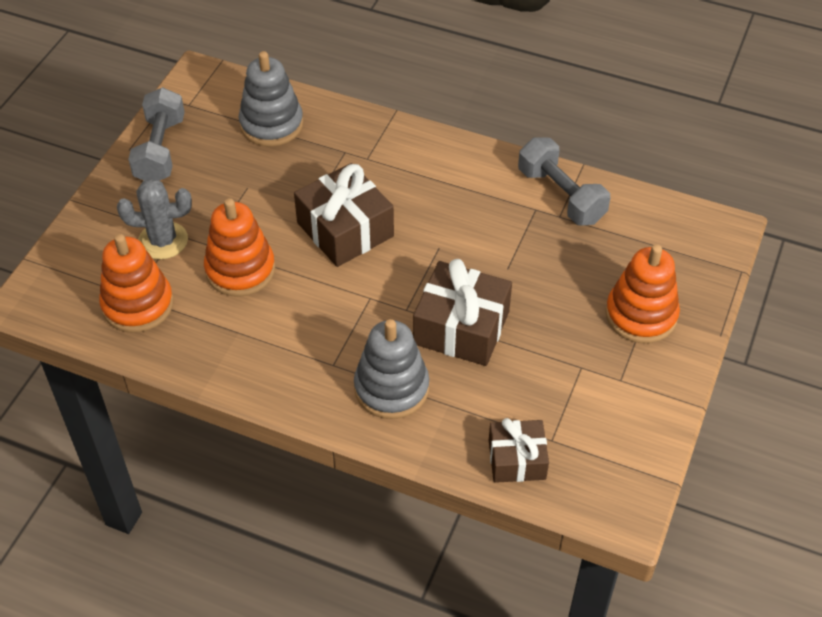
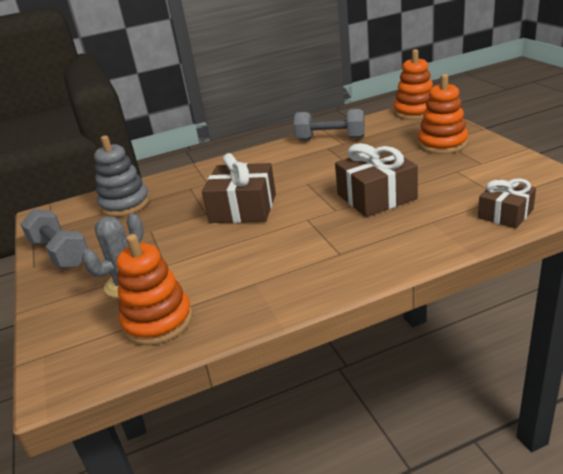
camera: 40 degrees left, 20 degrees down
orange stacking toy [204,198,275,297] -> orange stacking toy moved to [394,49,433,120]
grey stacking toy [354,319,429,419] -> none

